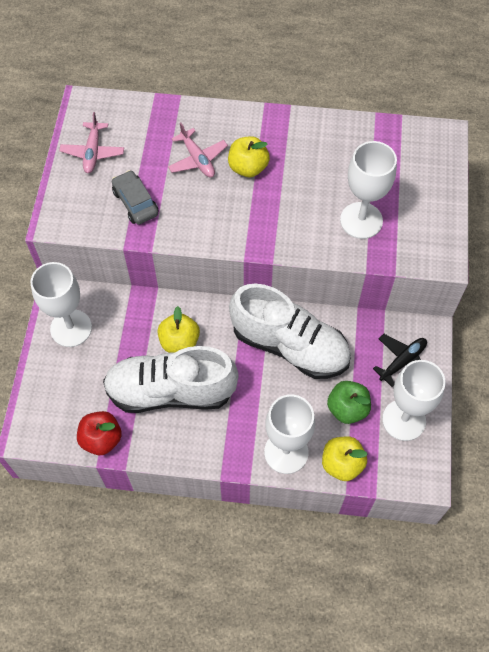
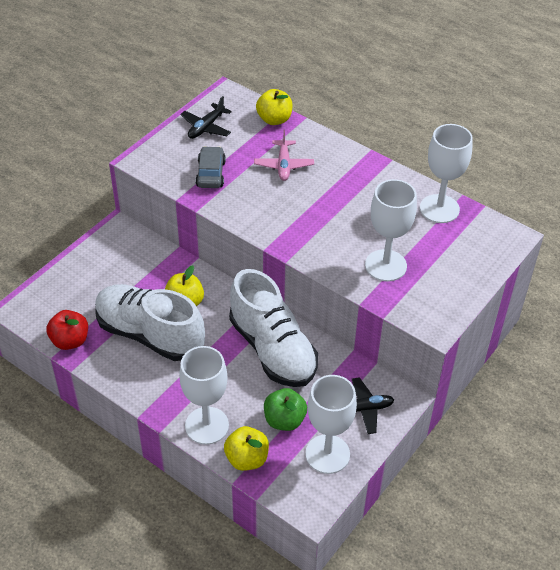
camera: 30 degrees right, 15 degrees down
white goblet [31,262,92,347] -> white goblet moved to [420,124,473,223]
pink plane [59,112,124,173] -> black plane [180,96,232,139]
yellow apple [228,136,270,177] -> yellow apple moved to [256,89,293,125]

